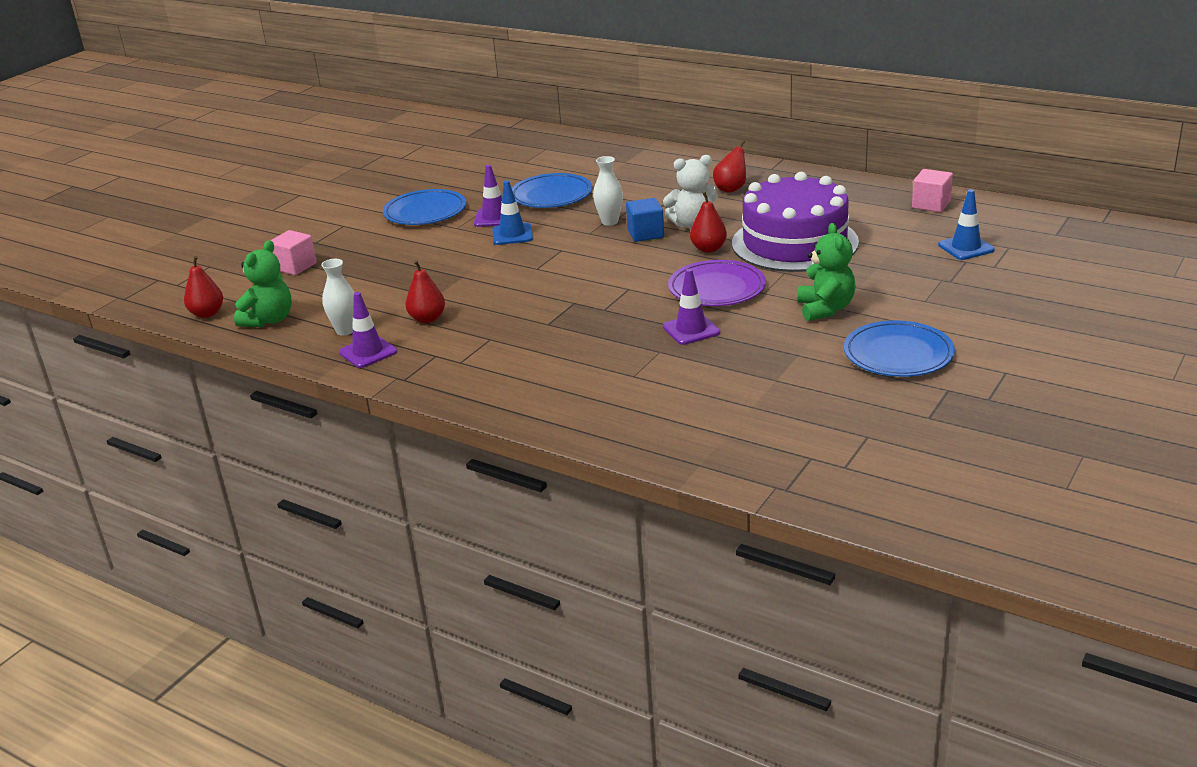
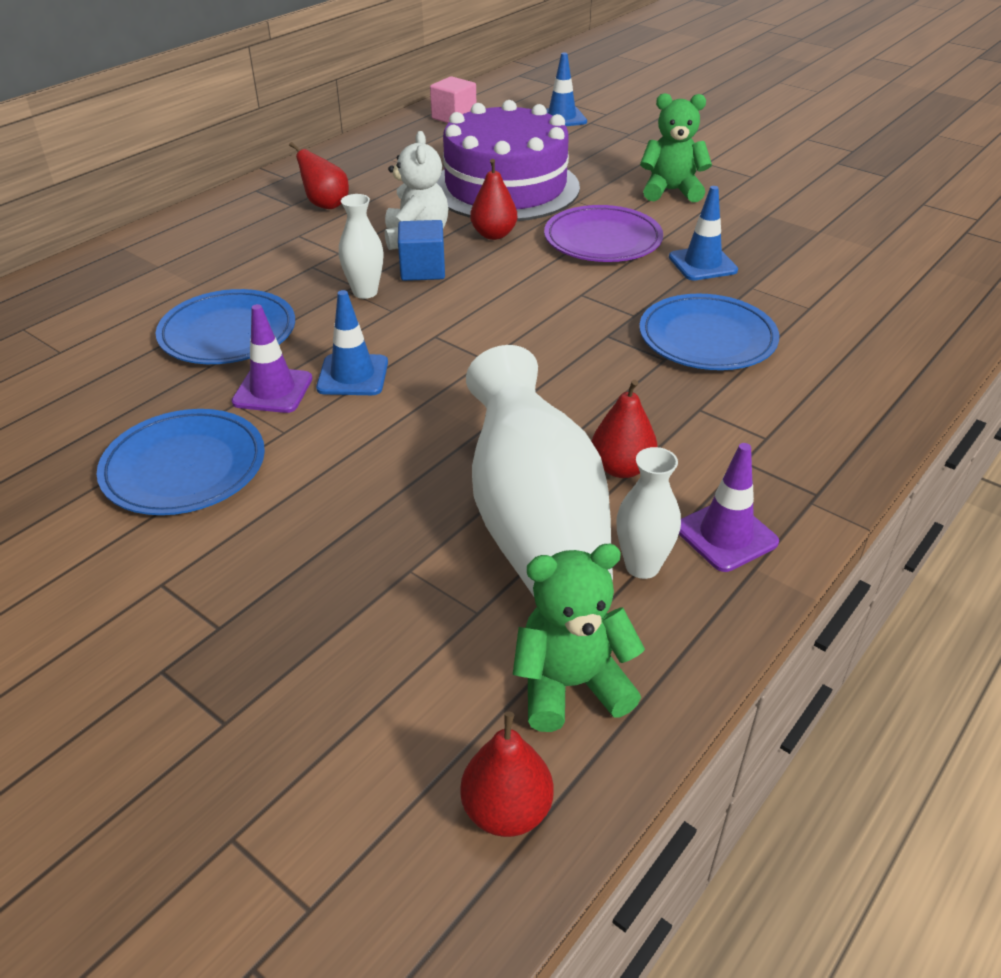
camera: 85 degrees left, 10 degrees up
green teddy bear [234,240,292,327] -> green teddy bear turned 45 degrees counterclockwise [513,544,645,732]
pink cube [271,230,317,275] -> none
purple traffic cone [663,269,720,345] -> blue traffic cone [669,186,738,281]
blue plate [844,320,955,377] -> blue plate moved to [639,294,779,370]
none -> white vase [466,345,613,597]

